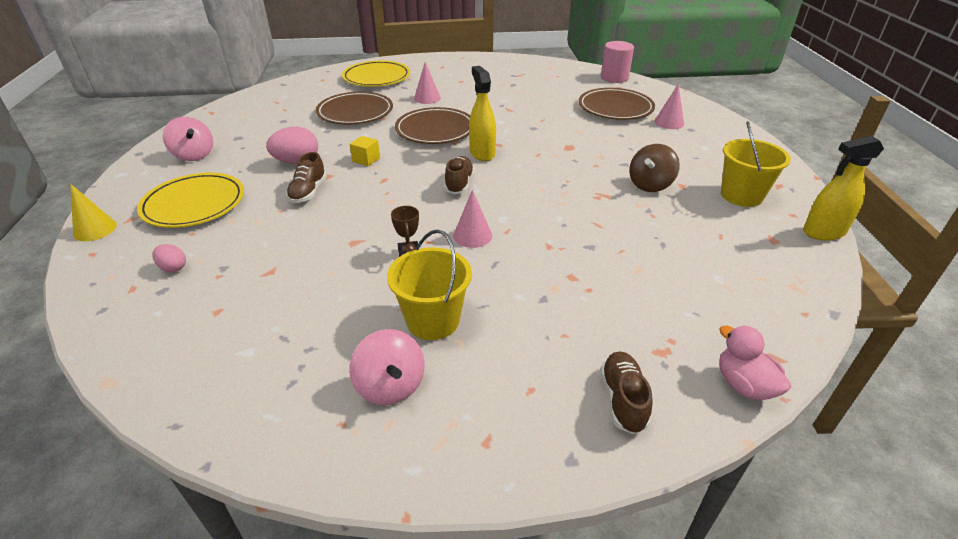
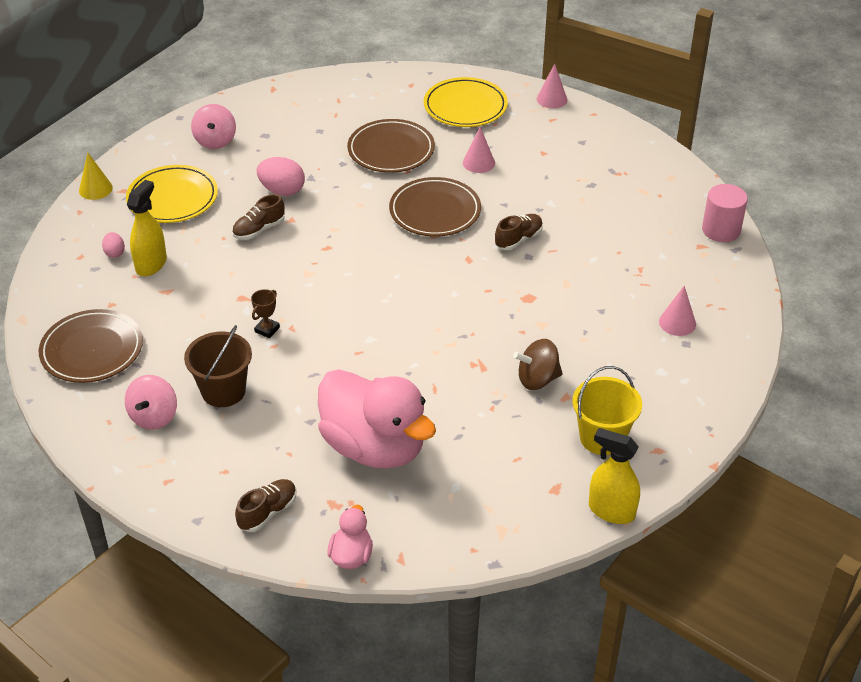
camera: 40 degrees right, 5 degrees up
yellow cube [350,136,380,166] -> none
yellow bucket [387,230,472,340] -> brown bucket [184,325,252,407]
brown shoe [445,156,474,194] -> brown shoe moved to [495,214,543,250]
pink cone [453,190,492,248] -> pink cone moved to [537,64,567,108]
yellow spray bottle [469,66,496,161] -> yellow spray bottle moved to [127,180,167,276]
brown plate [579,88,655,120] -> brown plate moved to [39,309,143,383]
none -> pink duck [318,369,436,469]

